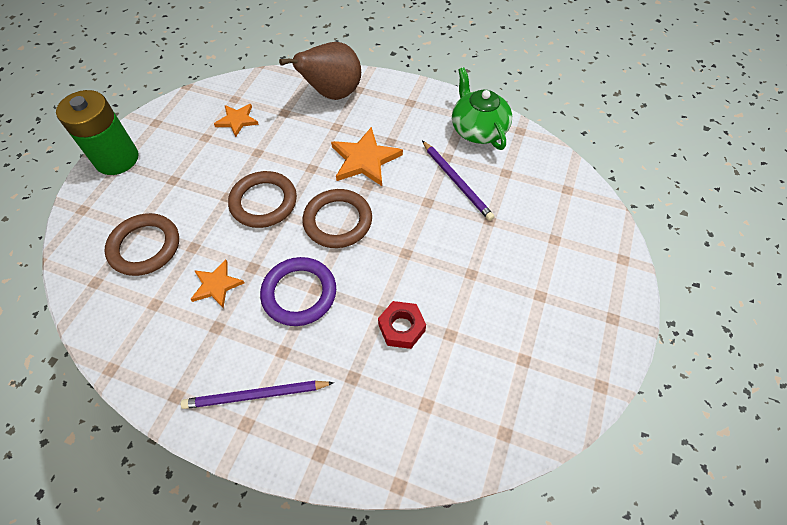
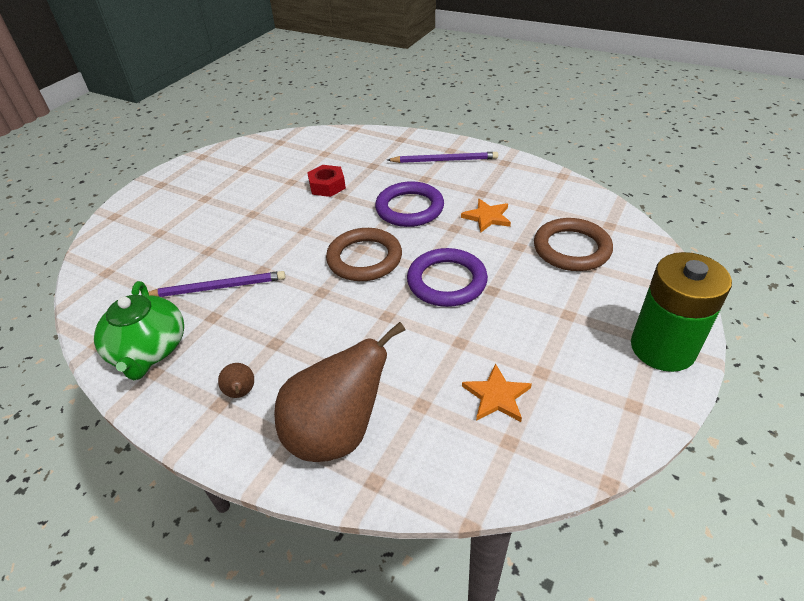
camera: 170 degrees left, 15 degrees down
brown ring [228,171,297,228] -> purple ring [407,248,488,307]
orange star [331,127,403,186] -> none
purple pencil [422,141,495,221] -> purple pencil turned 105 degrees clockwise [148,271,285,297]
none -> brown pear [218,363,254,398]

